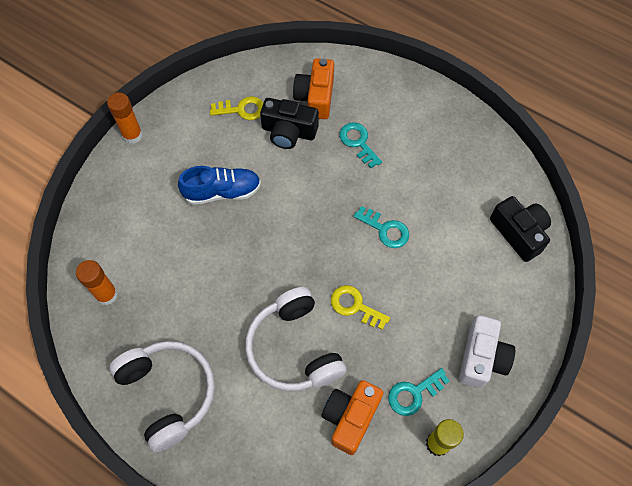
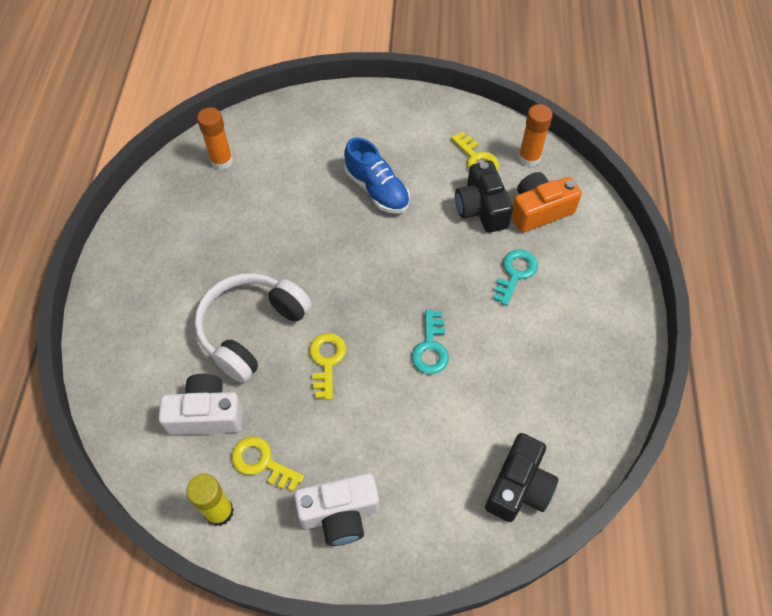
camera: 60 degrees right, 5 degrees down
orange glue stick [107,92,143,144] -> orange glue stick moved to [518,104,553,167]
white headphones [109,341,215,453] -> none
orange camera [321,380,384,455] -> white camera [159,374,243,435]
turquoise key [388,368,450,416] -> yellow key [232,436,304,492]

